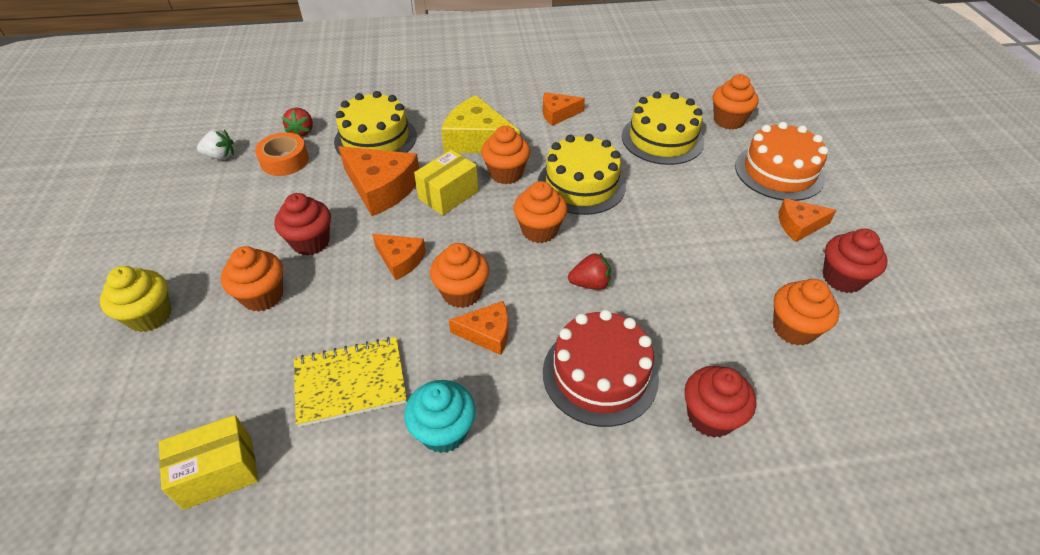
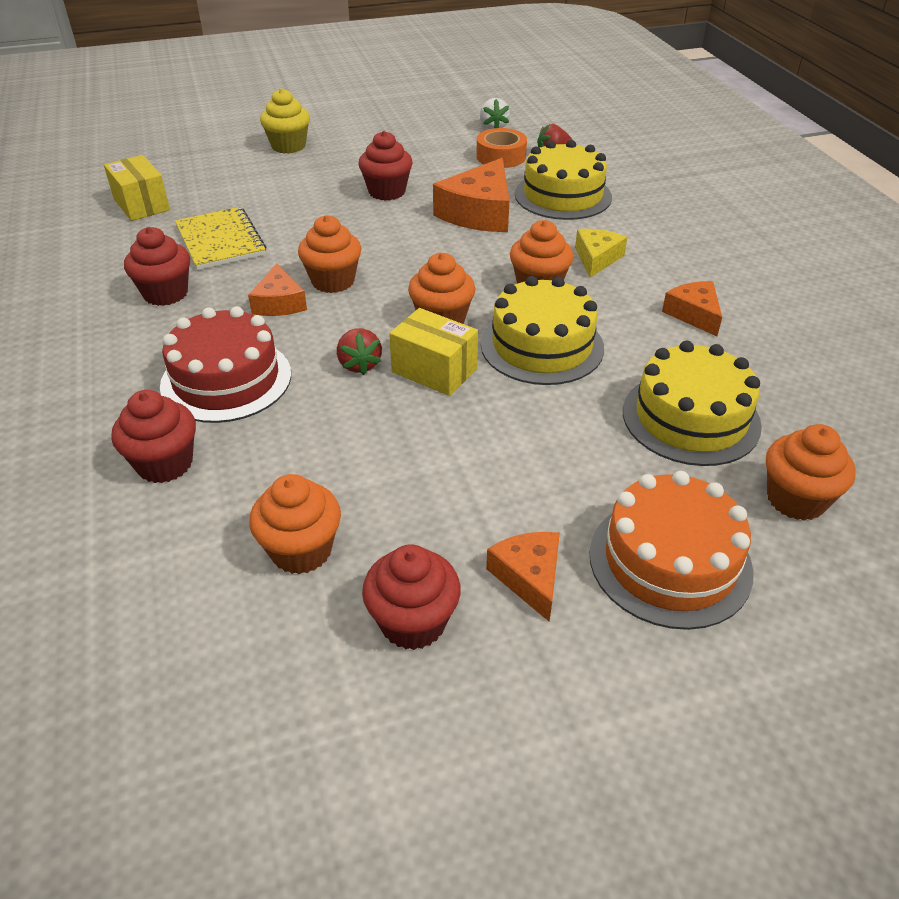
camera: 80 degrees right, 5 degrees down
orange cupcake [221,246,283,312] -> none
orange cheese [372,234,426,280] -> none
turquoise cupcake [404,380,476,453] -> red cupcake [124,227,190,306]
yellow box [414,150,478,215] -> yellow box moved to [389,308,478,396]
yellow cheese [441,95,520,153] -> yellow cheese [575,229,627,278], size x0.58

